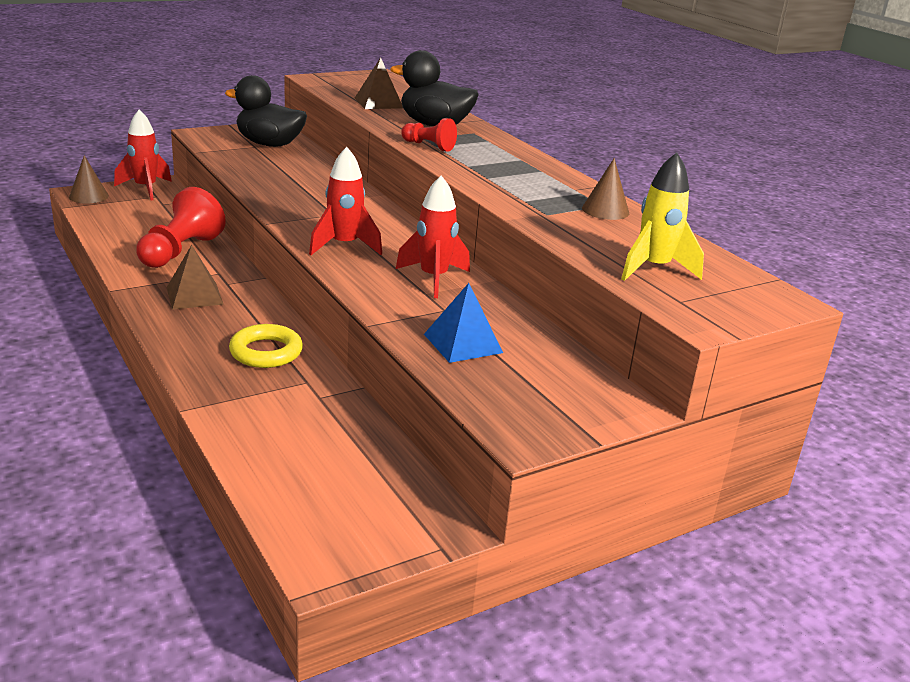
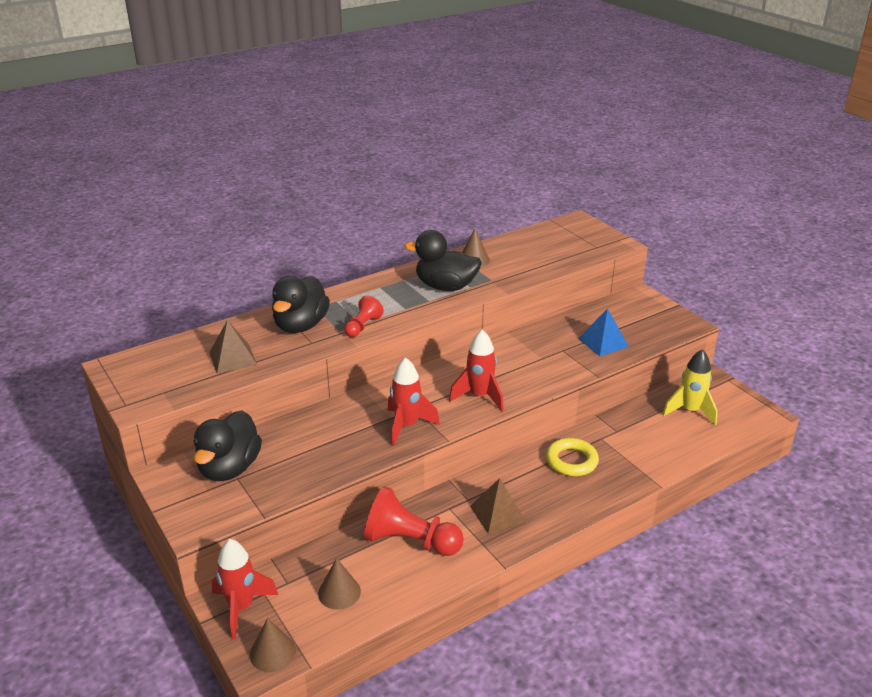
camera: 90 degrees left, 5 degrees up
red rocket [396,175,470,298] -> red rocket moved to [387,357,440,446]
yellow rocket [621,152,704,281] -> yellow rocket moved to [662,349,718,426]
none -> brown cone [318,558,361,610]
none -> black duck [404,230,482,291]

